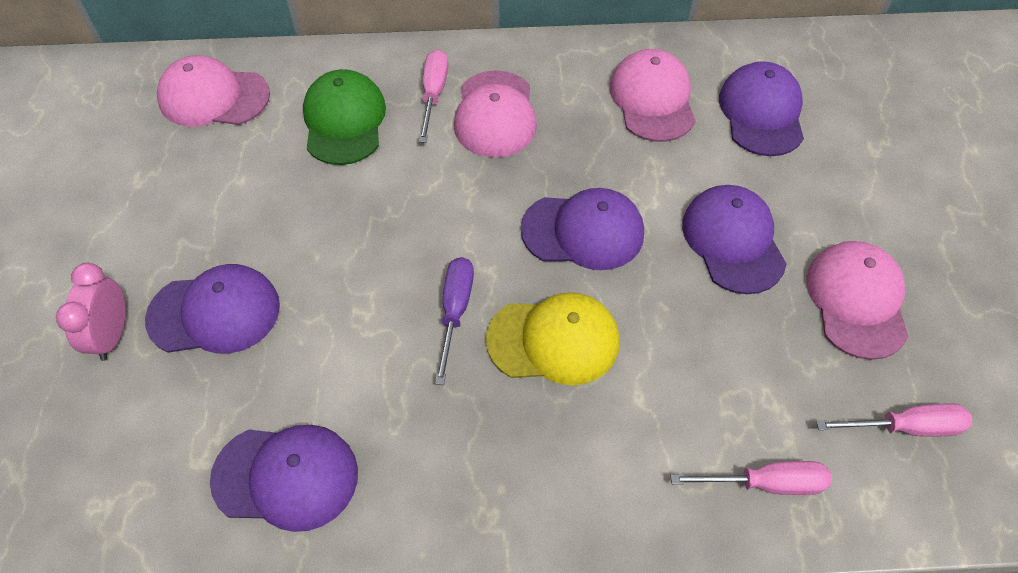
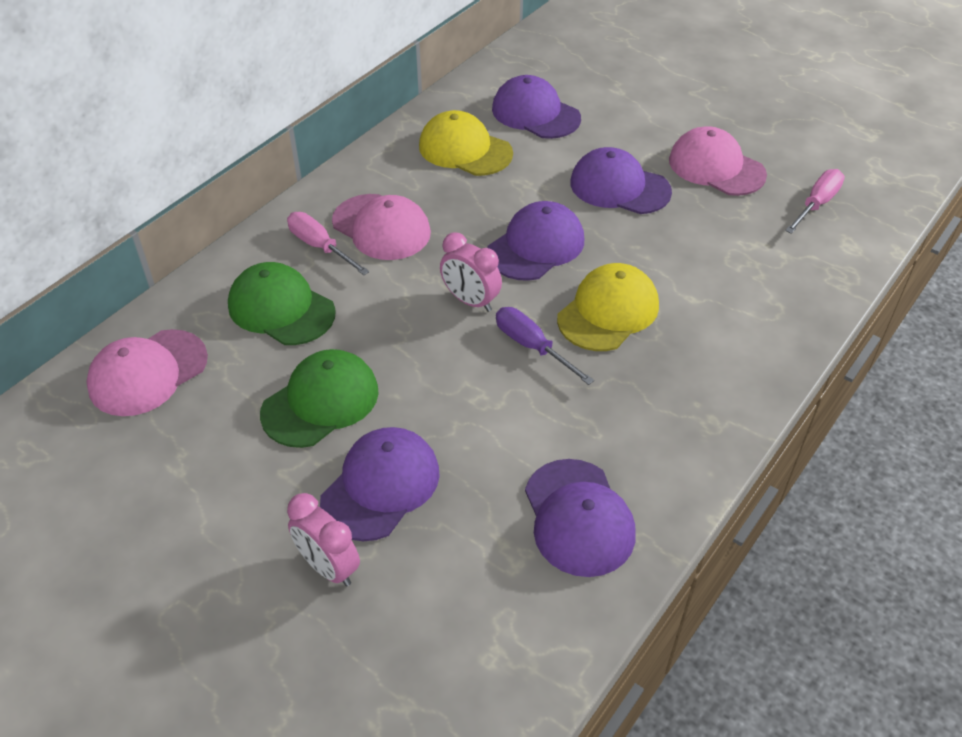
camera: 50 degrees left, 10 degrees down
purple cap [210,425,358,532] -> purple cap turned 120 degrees clockwise [525,459,636,577]
pink cap [609,49,696,142] -> yellow cap [419,110,513,176]
pink screwdriver [671,461,832,495] -> none
none -> green cap [260,349,379,448]
none -> pink clock [440,232,502,312]

